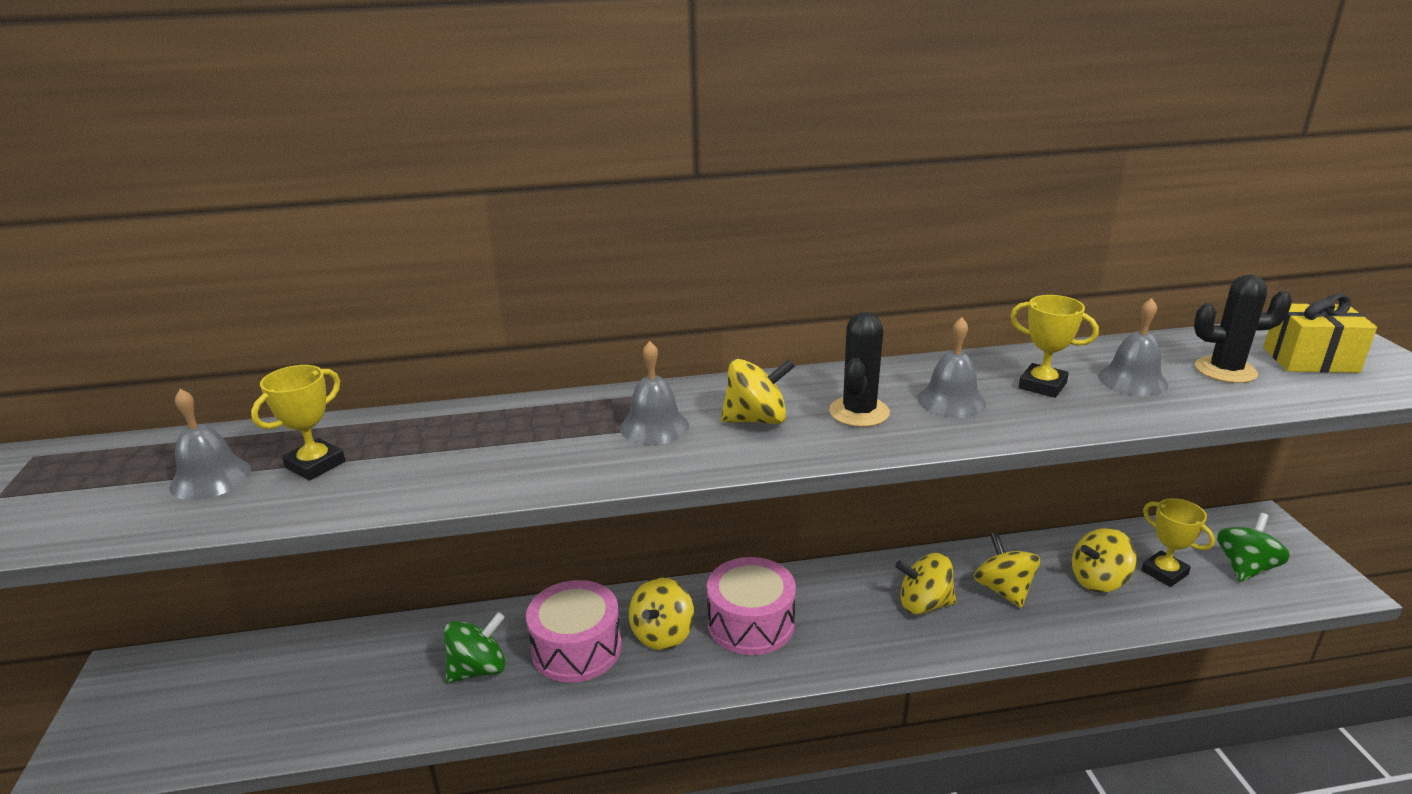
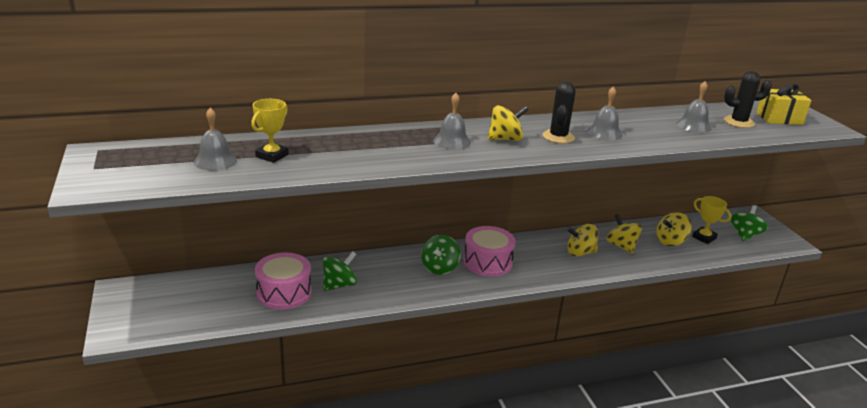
camera: 10 degrees left, 0 degrees up
pink drum [526,580,621,683] -> pink drum moved to [255,253,312,309]
yellow spinning top [629,578,694,650] -> green spinning top [421,235,461,275]
yellow trophy [1010,295,1099,398] -> none

